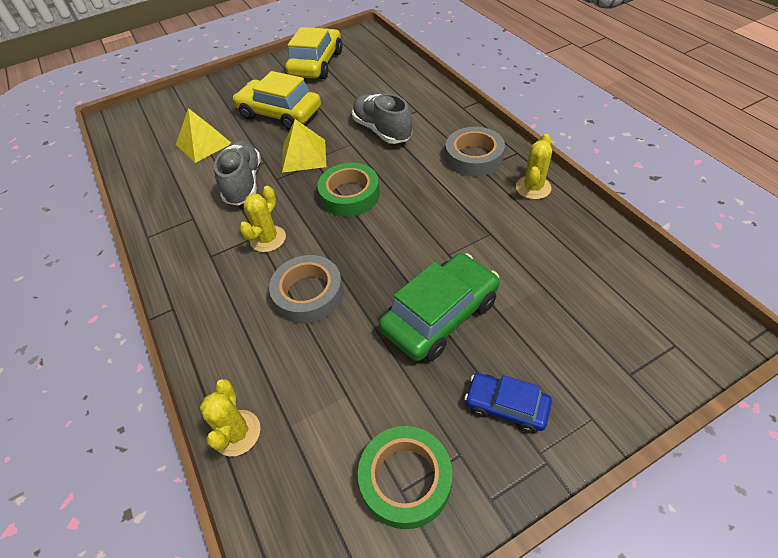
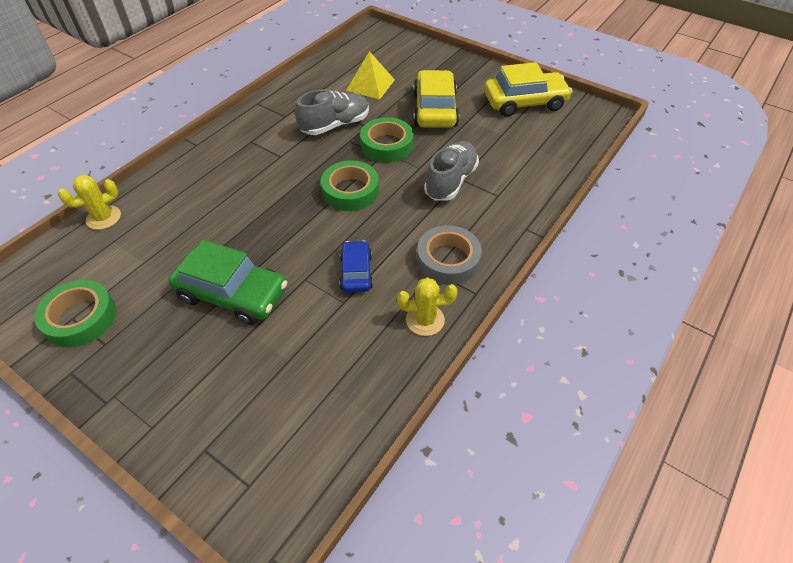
camera: 60 degrees right, 0 degrees up
yellow cactus [239,186,286,252] -> none
grey tape [269,255,344,324] -> none
yellow pyramid [282,119,327,173] -> green tape [360,117,414,163]
blue car [464,373,552,434] -> blue car moved to [340,240,373,292]

